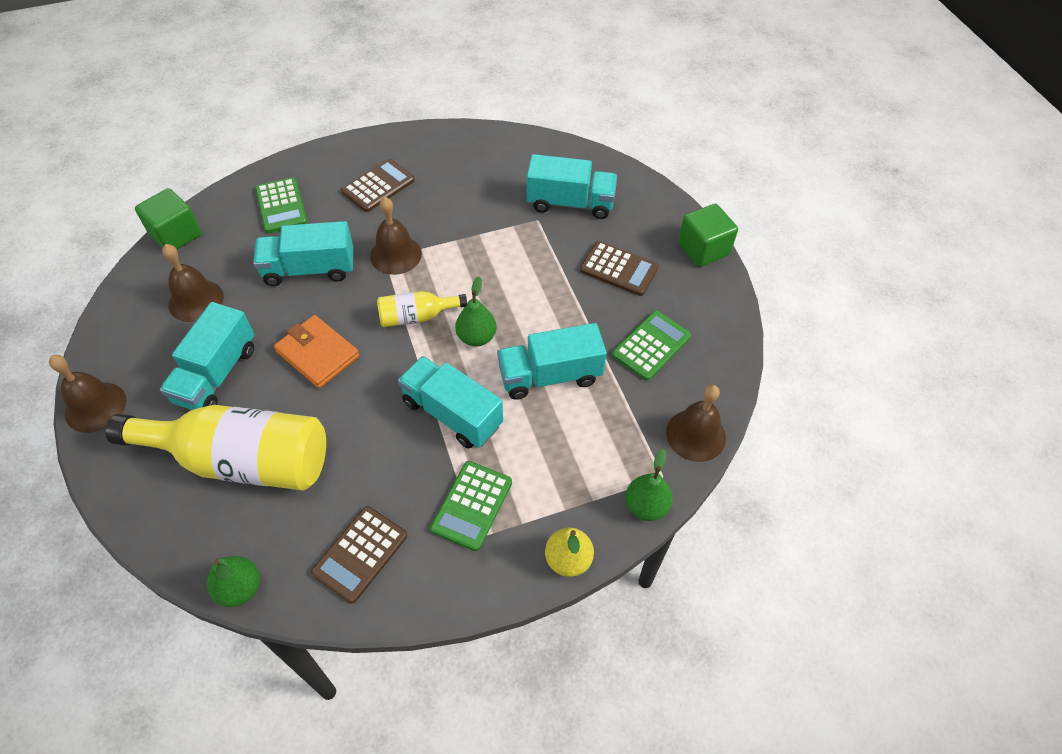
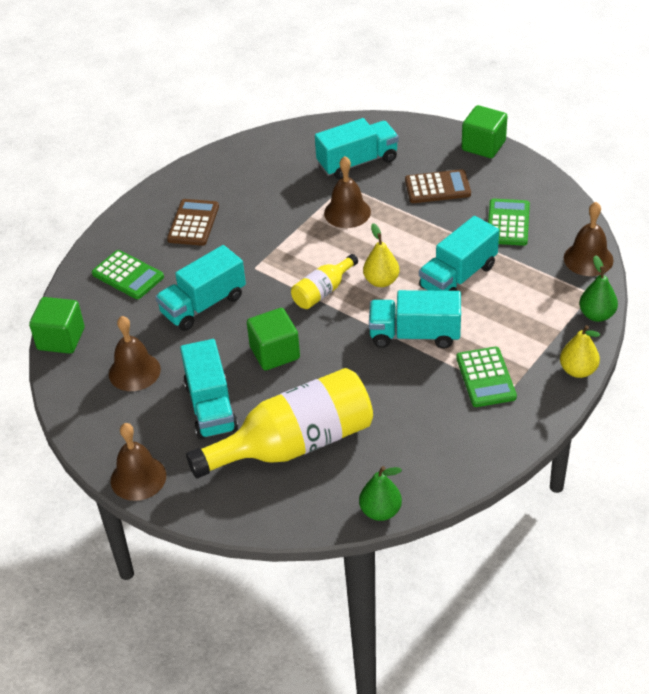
camera: 30 degrees left, 10 degrees down
orange wallet [274,315,360,388] -> green cube [247,308,300,370]
brown calculator [311,506,407,603] -> none
brown bell [370,197,422,275] -> brown bell moved to [324,156,371,228]
green pear [455,276,497,347] -> yellow pear [363,223,399,287]

